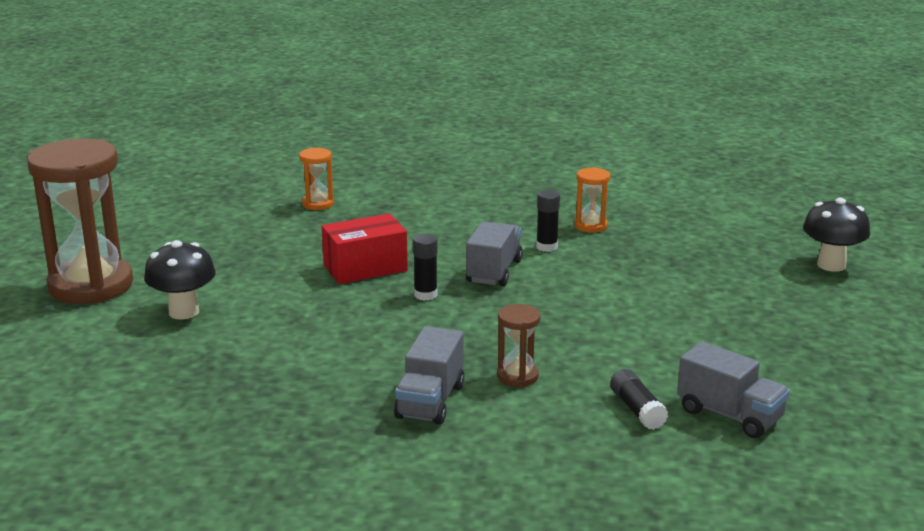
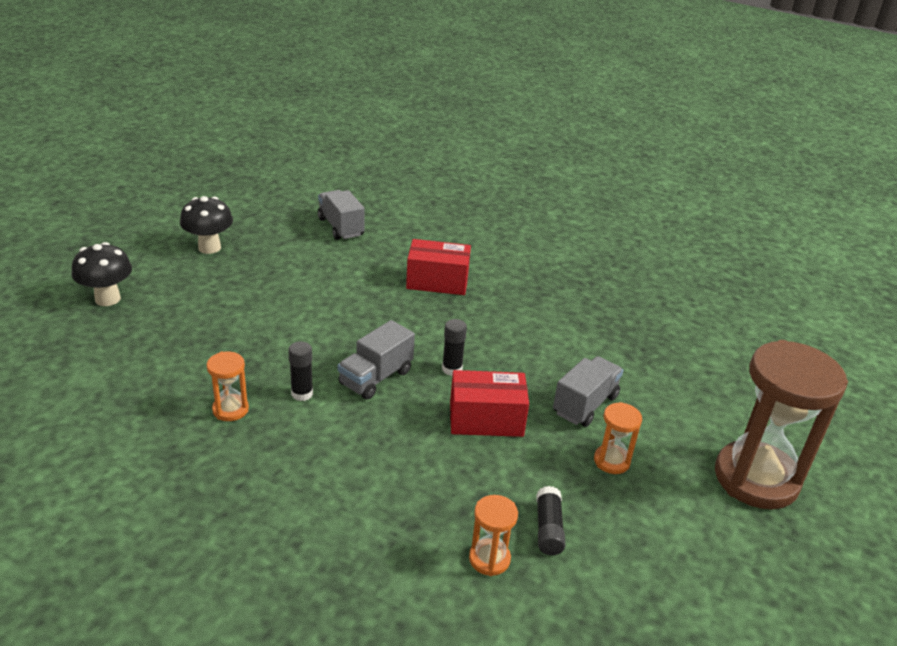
camera: 160 degrees left, 10 degrees up
black mushroom [144,240,216,320] -> black mushroom moved to [180,196,233,254]
grey truck [394,326,465,425] -> grey truck moved to [553,356,623,427]
brown hourglass [497,304,541,387] -> red box [406,239,471,295]
black glue stick [610,369,668,430] -> black glue stick moved to [536,486,565,555]
none -> orange hourglass [594,402,642,474]

